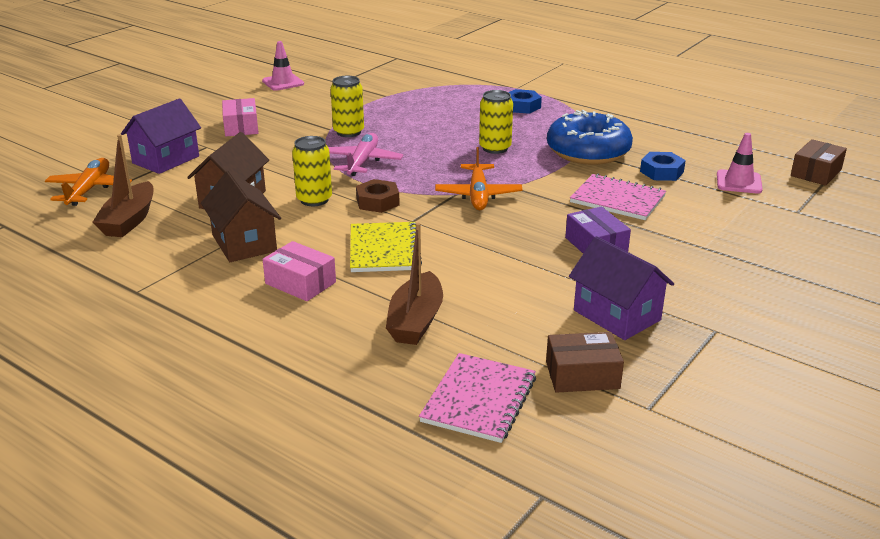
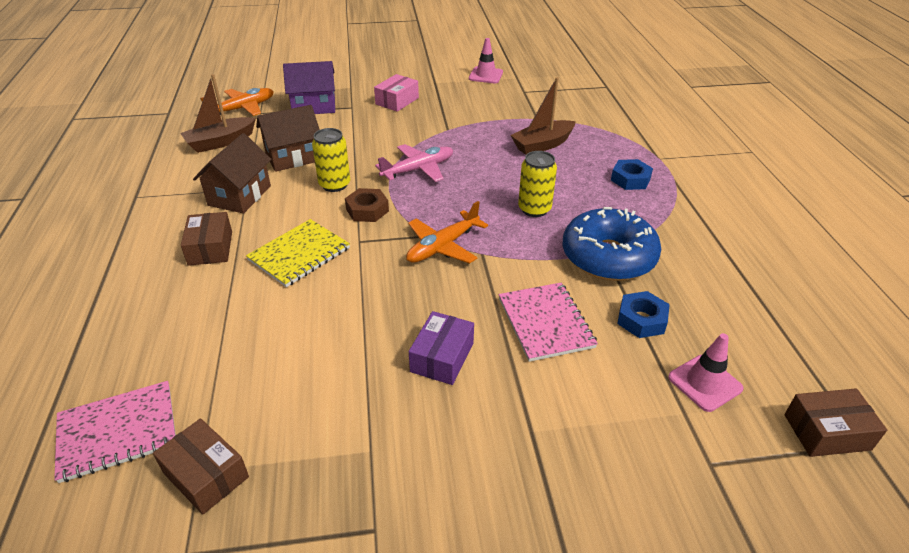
camera: 45 degrees right, 10 degrees up
pink box [262,241,336,301] -> brown box [181,212,232,266]
yellow can [331,76,364,137] -> none
brown boat [386,223,443,345] -> brown boat moved to [510,77,576,155]
purple house [569,236,674,340] -> none

